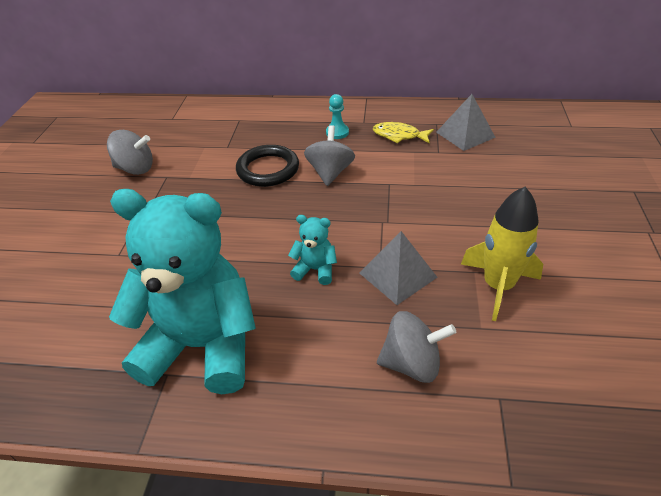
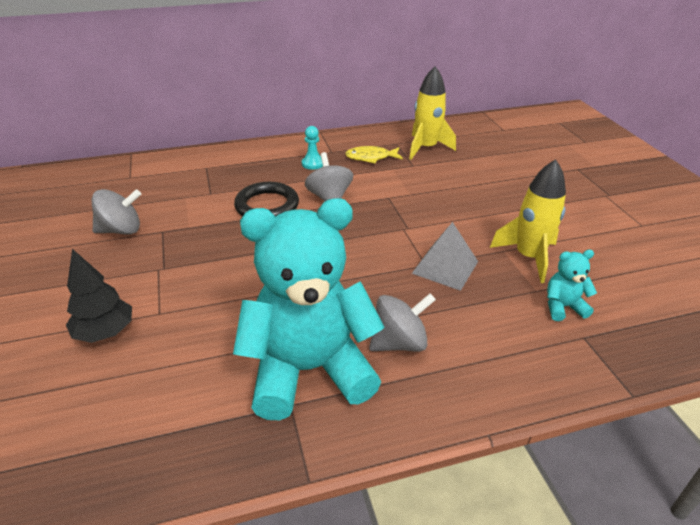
camera: 25 degrees left, 5 degrees down
turquoise teddy bear [288,215,337,285] -> turquoise teddy bear moved to [547,250,597,321]
grey spinning top [377,311,456,383] -> grey spinning top moved to [369,293,436,352]
grey pyramid [436,94,496,151] -> yellow rocket [409,66,456,160]
none -> black tree [66,249,132,343]

